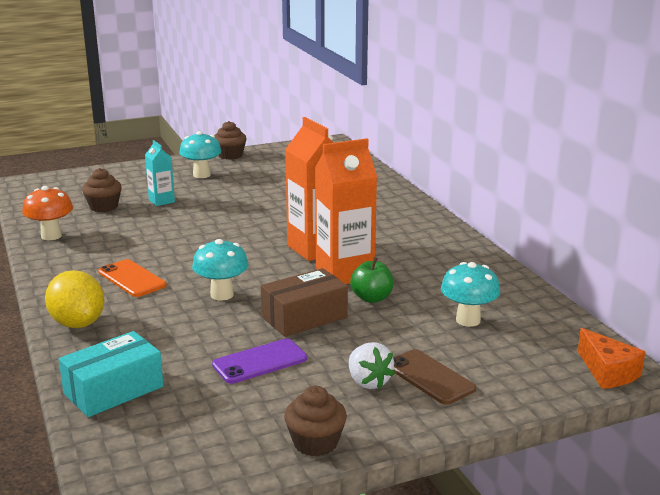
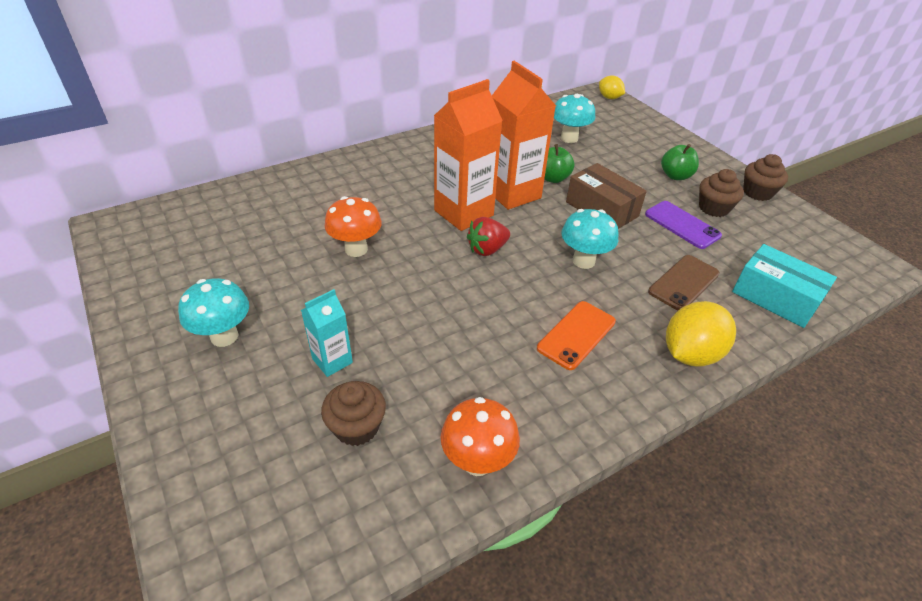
camera: 100 degrees left, 20 degrees up
brown cupcake [214,121,247,160] -> brown cupcake moved to [699,169,744,217]
white strawberry [349,342,395,389] -> green apple [661,144,699,180]
brown phone [393,349,476,405] -> brown phone moved to [648,255,720,311]
orange cheese [578,328,646,389] -> yellow lemon [599,75,625,99]
none -> orange mushroom [325,196,382,257]
none -> red strawberry [467,217,510,256]

